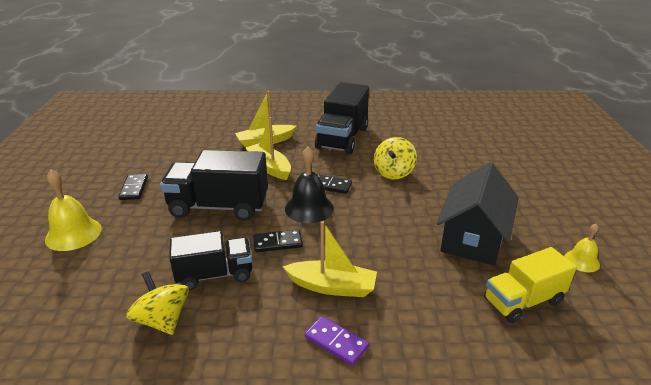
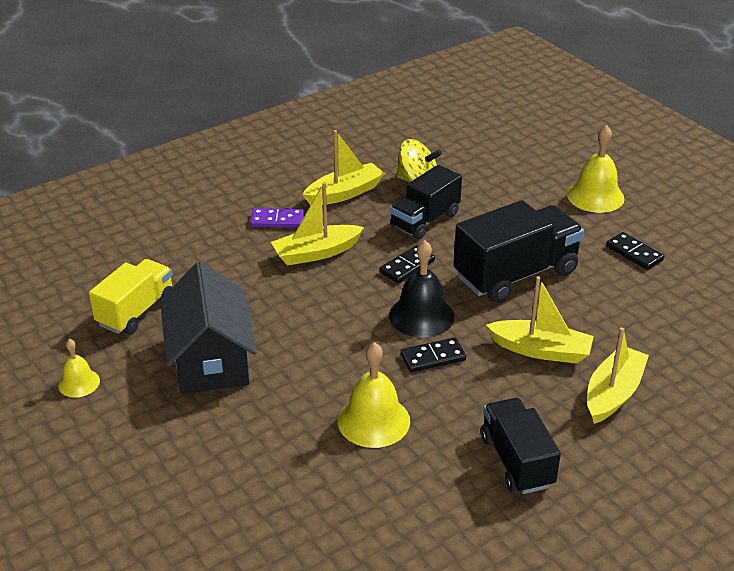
camera: 145 degrees right, 5 degrees up
black truck [315,82,369,154] -> black truck [481,398,561,494], size x0.66
yellow spinning top [374,137,417,179] -> yellow bell [338,342,410,448]
none -> yellow boat [302,130,385,205]

